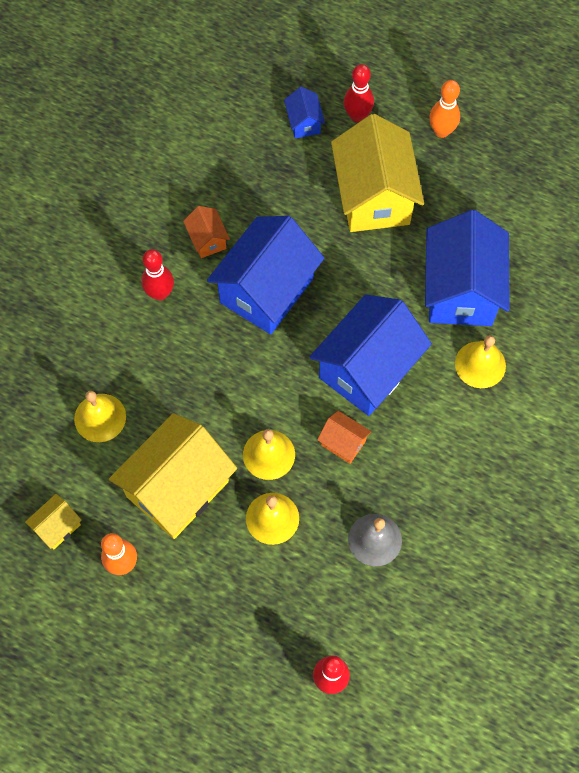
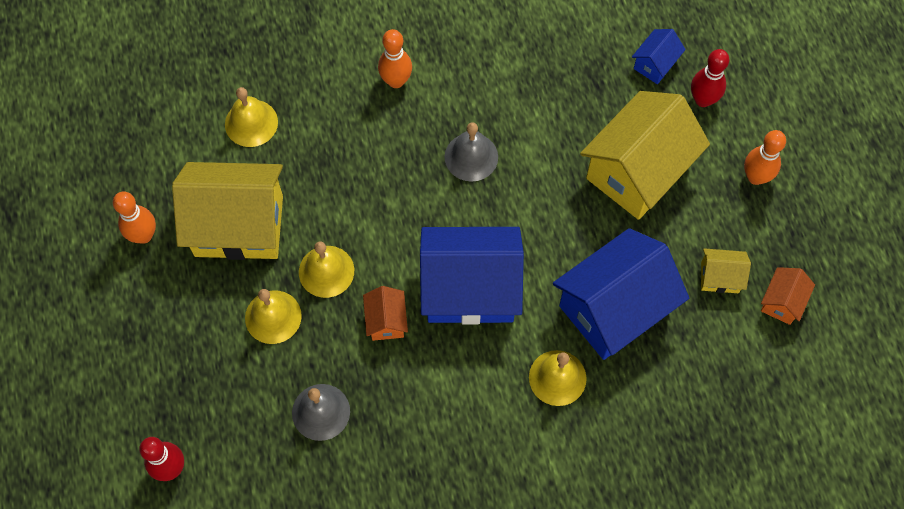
camera: 50 degrees right, 0 degrees up
yellow house [25,494,82,550] -> yellow house moved to [701,248,751,293]
red bowling pin [141,249,174,301] -> orange bowling pin [378,29,412,88]
orange house [183,206,230,258] -> orange house moved to [761,267,815,325]
blue house [207,216,324,334] -> grey bell [445,122,498,182]

